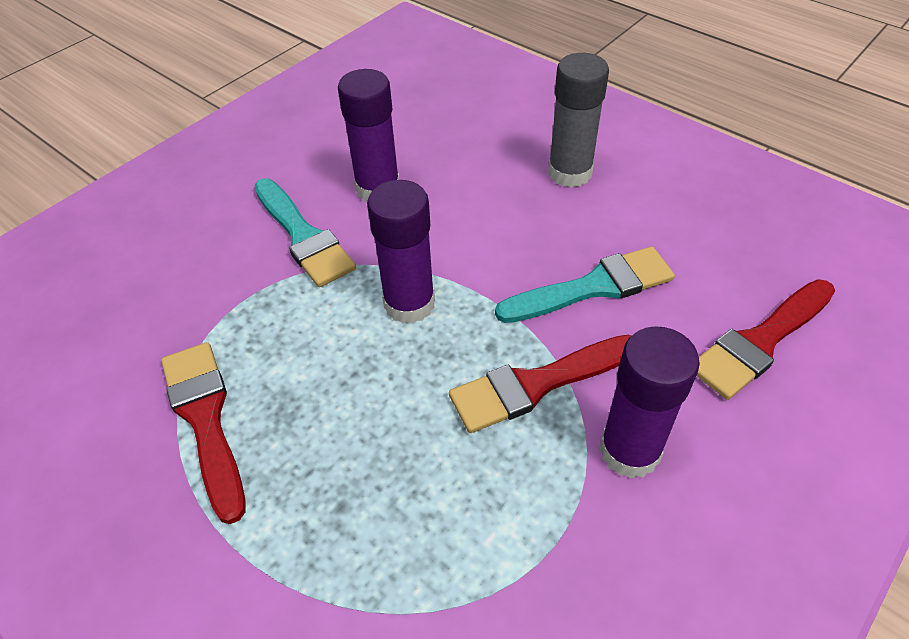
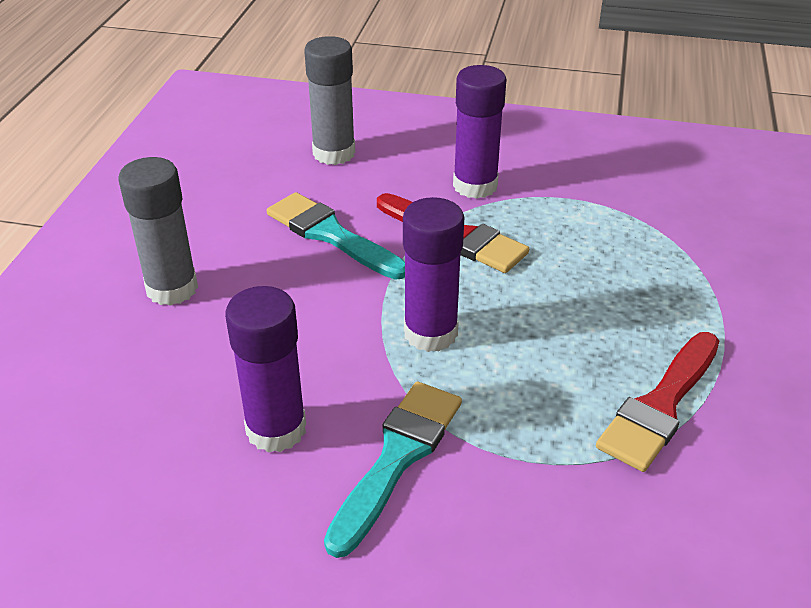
camera: 120 degrees left, 10 degrees down
red brush [696,279,835,400] -> grey glue stick [304,36,355,165]

